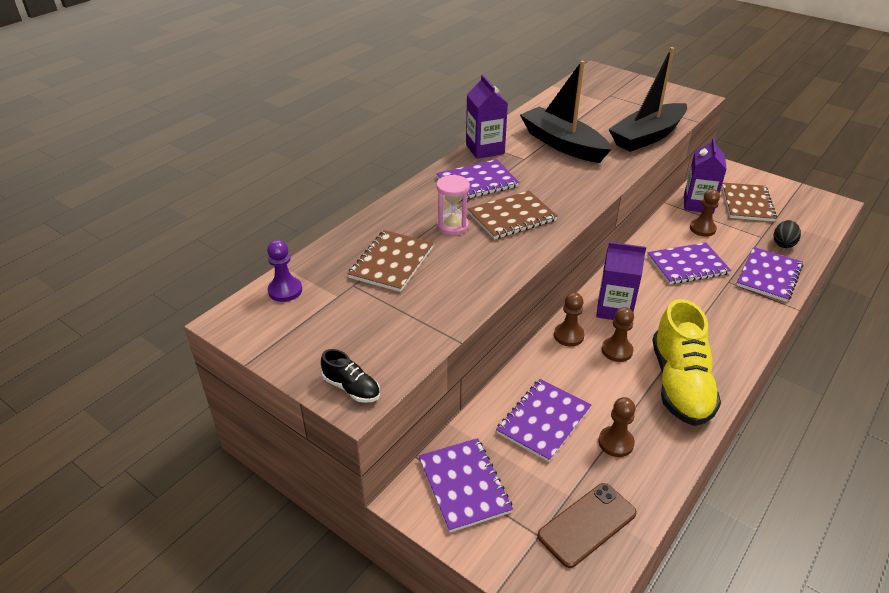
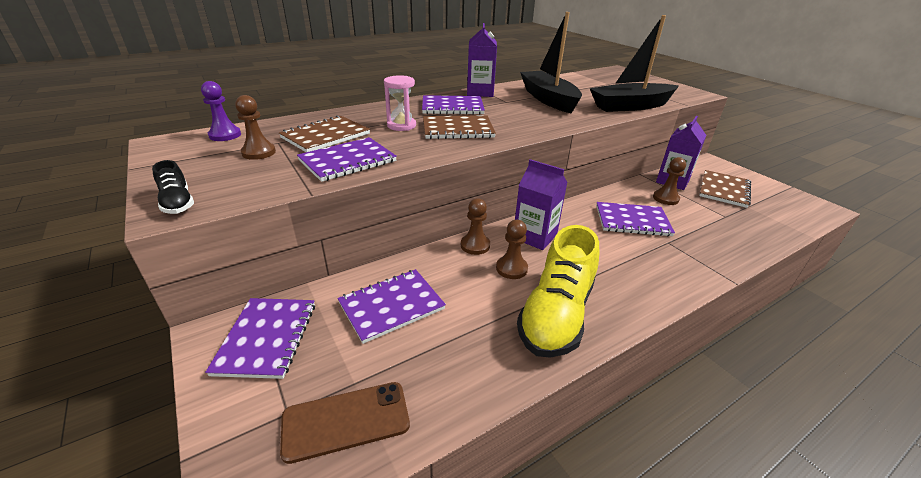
camera: 20 degrees right, 5 degrees down
brown pawn [598,397,636,457] -> brown pawn moved to [235,95,276,160]
purple notebook [736,247,803,302] -> purple notebook moved to [297,137,397,182]
black egg [774,220,801,248] -> none

